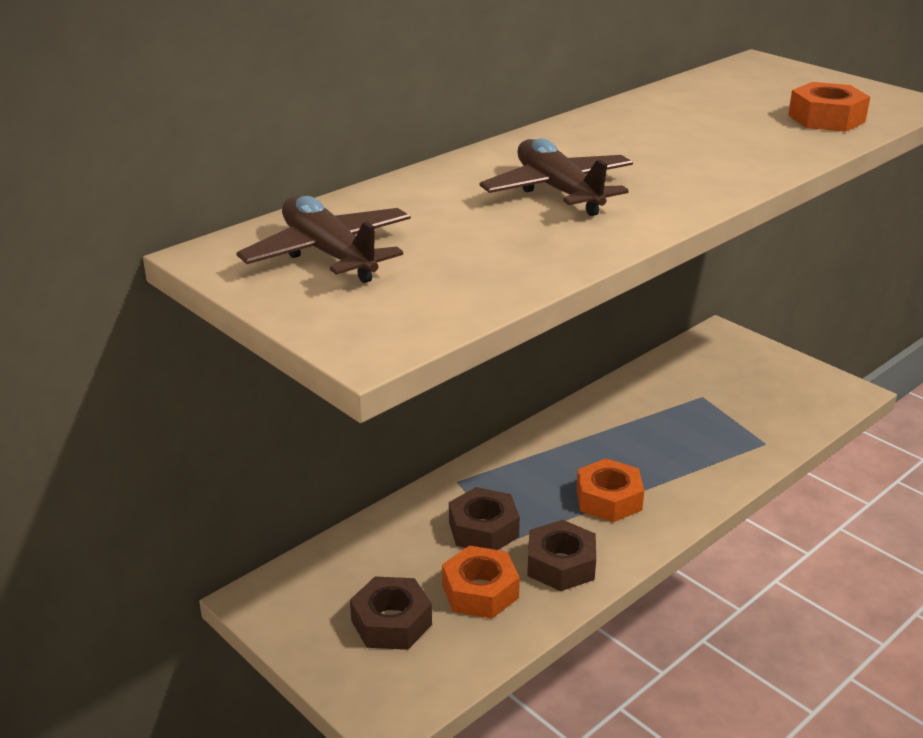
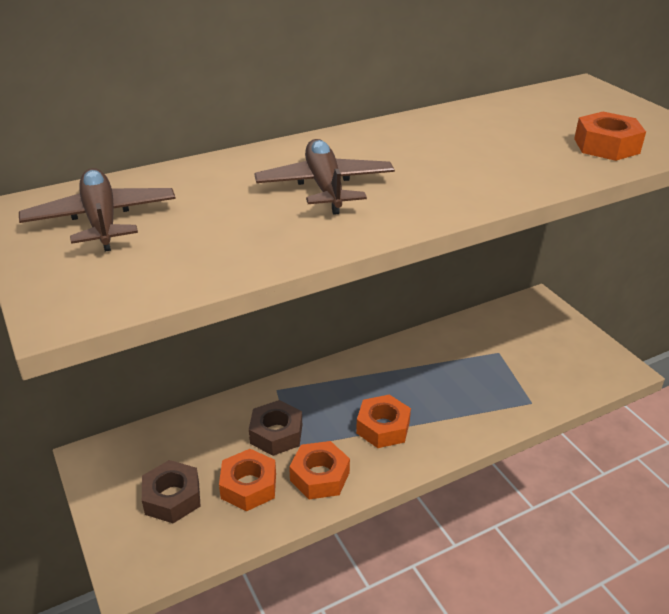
camera: 15 degrees right, 5 degrees up
brown nut [527,520,596,591] -> orange nut [289,441,350,499]

